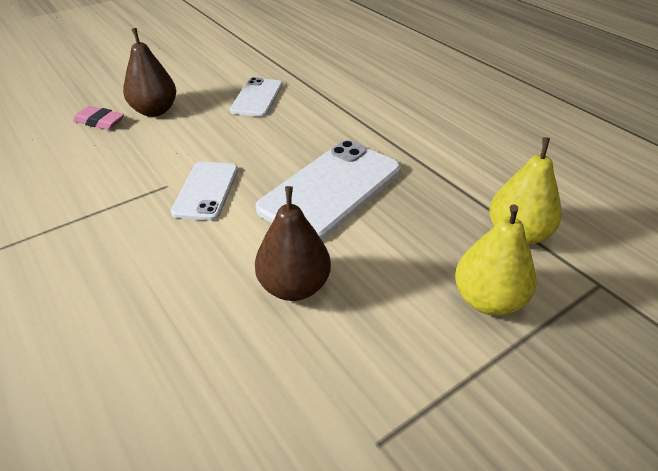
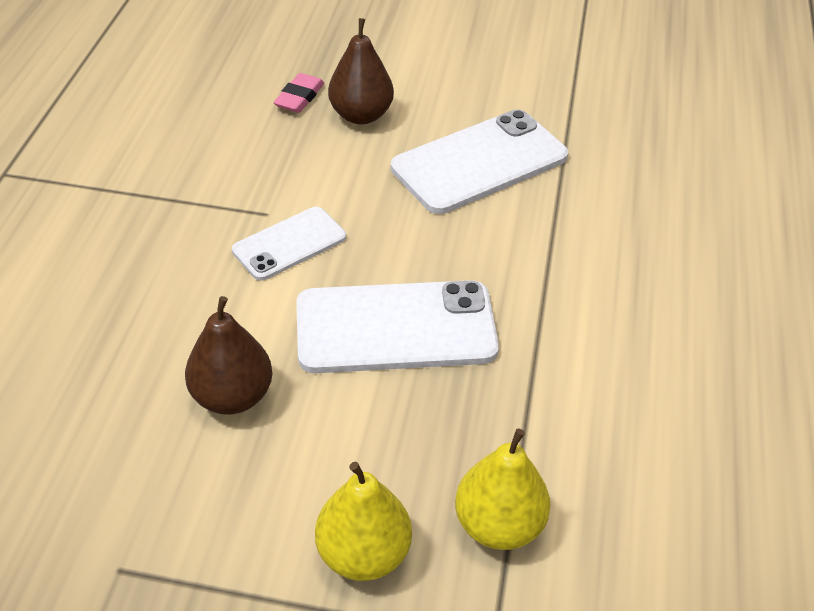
camera: 45 degrees right, 5 degrees up
pink eraser [73,106,124,130] -> pink eraser turned 45 degrees clockwise [274,73,324,113]
white phone [230,77,283,117] -> white phone [391,109,568,214], size x1.71

